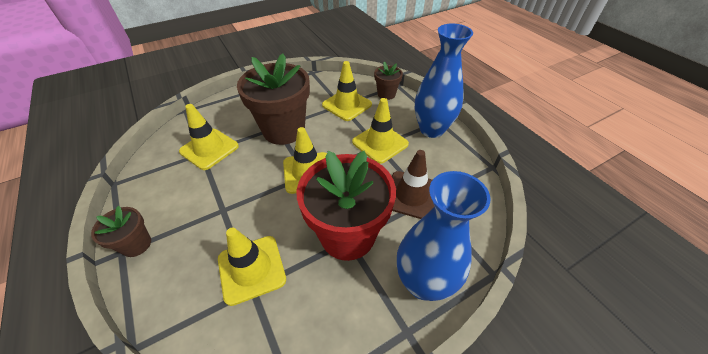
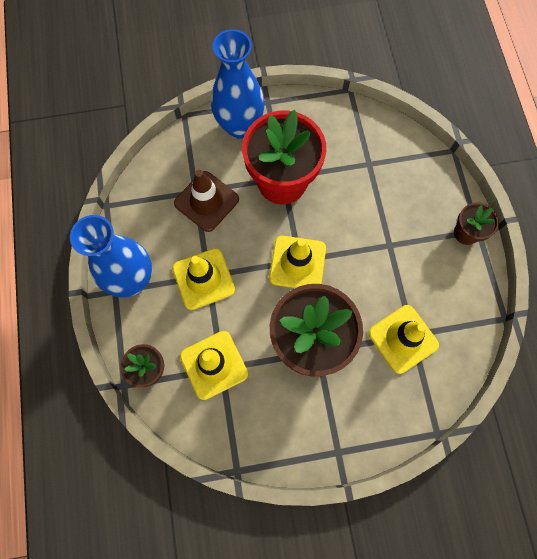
camera: 160 degrees left, 25 degrees up
yellow traffic cone [218,228,286,306] -> none

